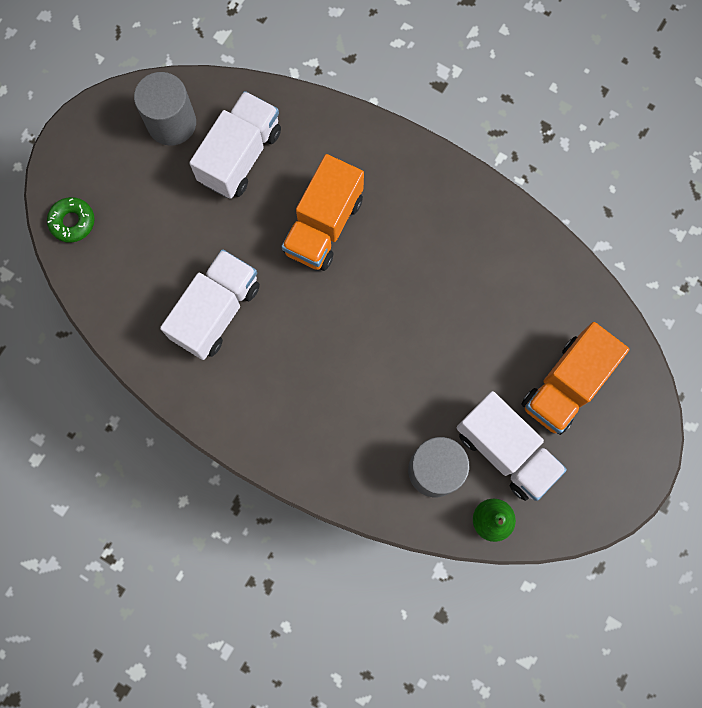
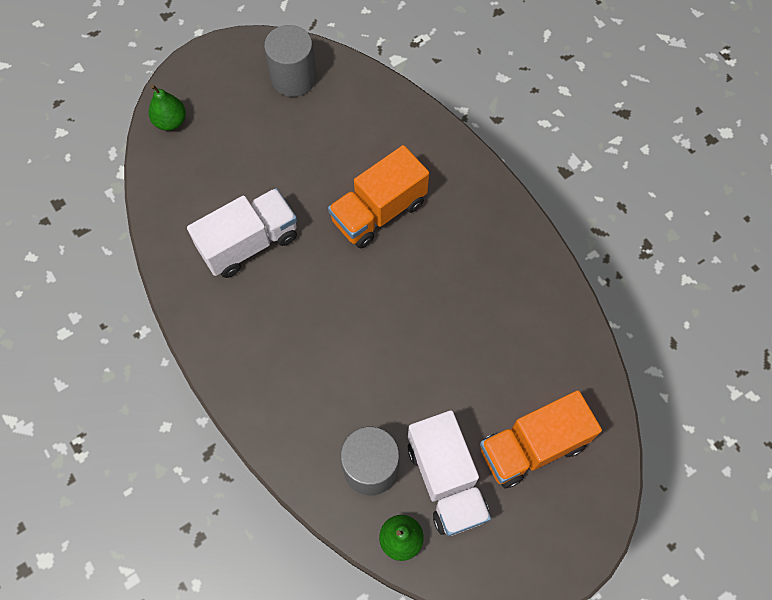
camera: 25 degrees right, 10 degrees down
green donut [47,197,94,243] -> green pear [149,85,186,131]
white truck [189,91,281,199] -> none

